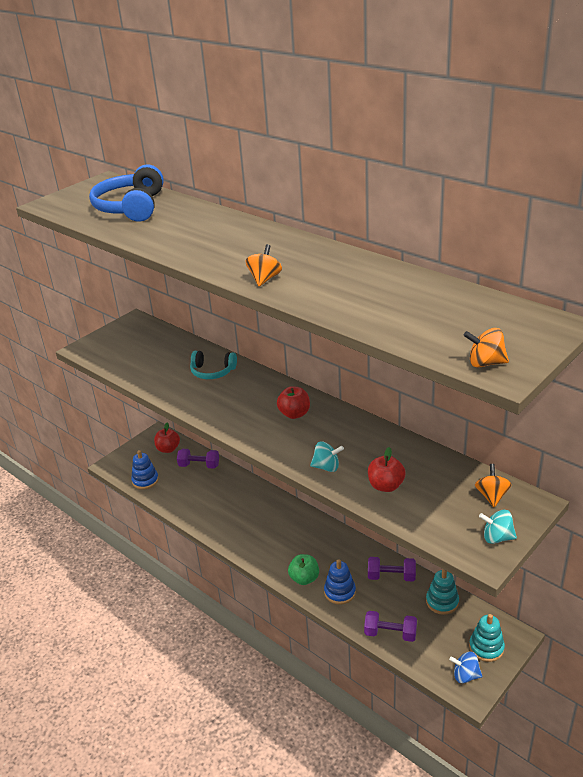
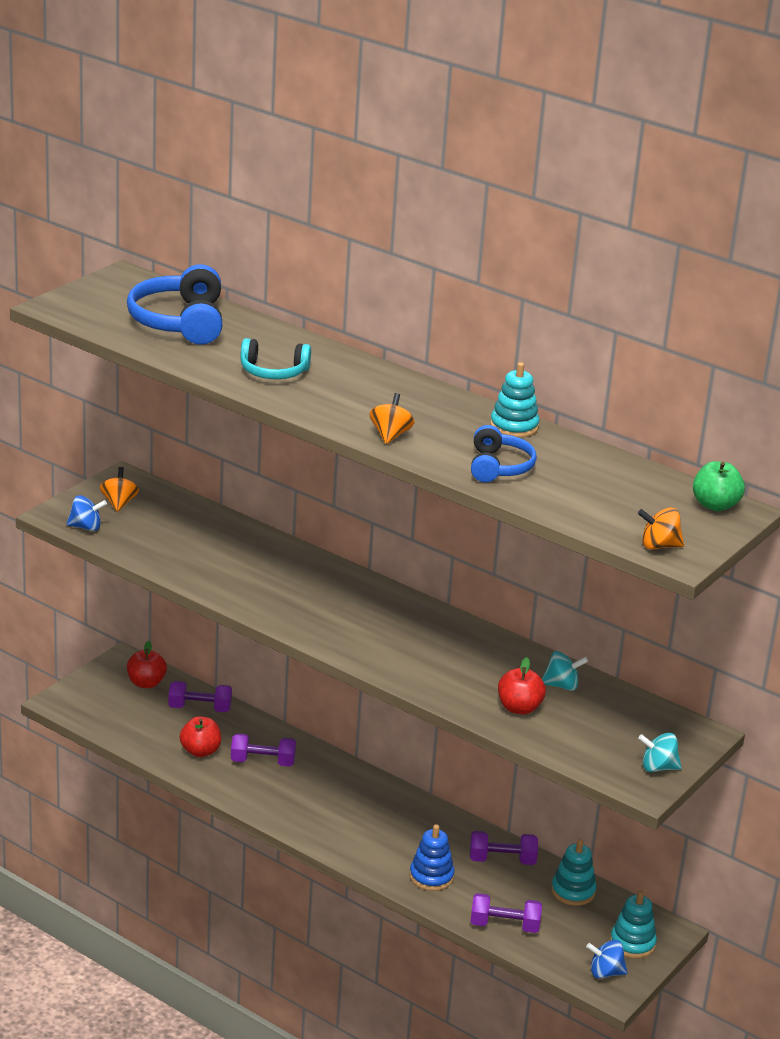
camera: 10 degrees left, 5 degrees down
blue stacking toy [131,450,159,489] -> none
turquoise headphones [190,351,237,379] -> turquoise headphones moved to [240,338,311,379]
red apple [277,386,310,419] -> red apple moved to [180,716,221,757]
green apple [288,554,319,585] -> green apple moved to [693,461,745,511]
turquoise spinning top [310,441,344,472] -> turquoise spinning top moved to [542,651,588,691]
orange spinning top [475,464,512,507] -> orange spinning top moved to [100,467,139,512]
none -> blue spinning top [66,495,107,531]
none -> purple dumbbell [231,733,296,767]
none -> blue headphones [471,425,537,482]
none -> turquoise stacking toy [490,362,540,438]

